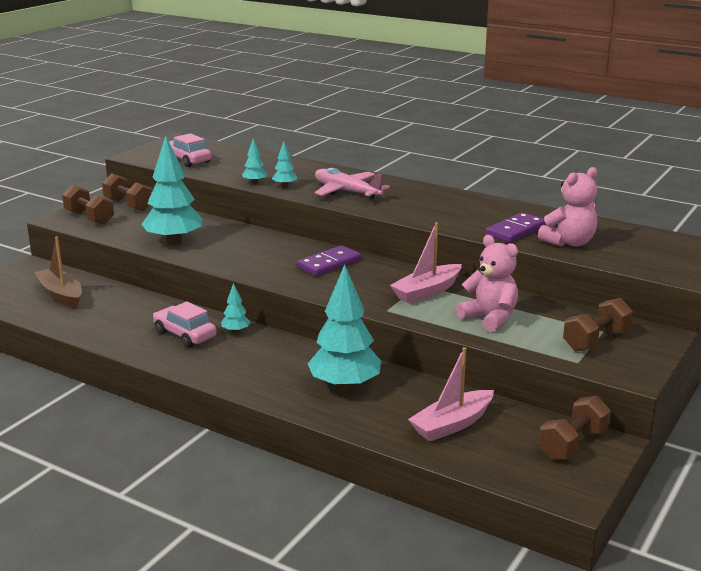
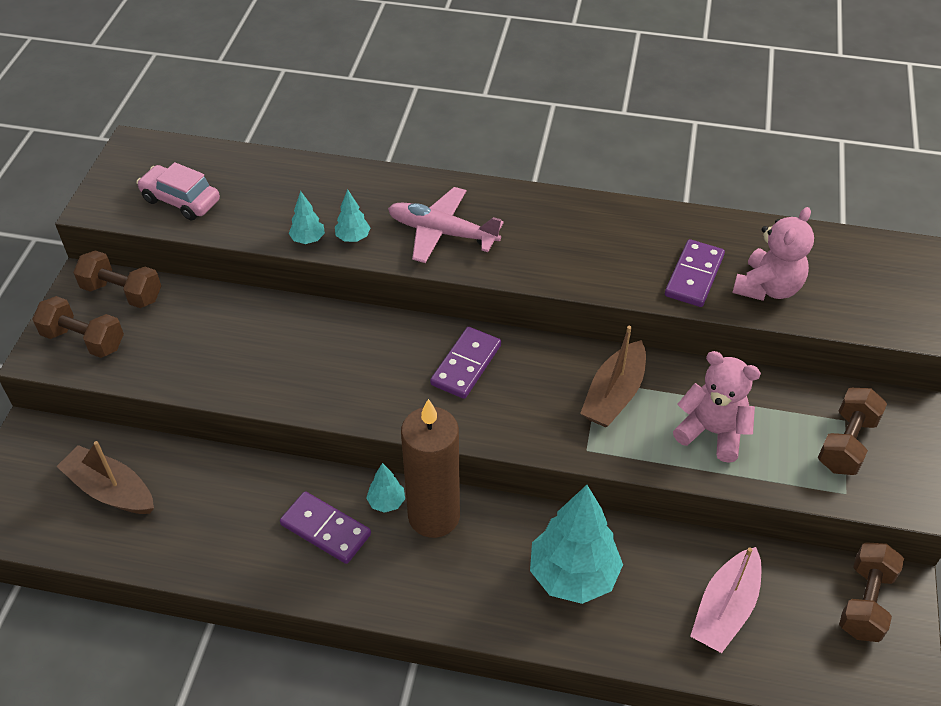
camera: 20 degrees left, 25 degrees up
turquoise tree [142,135,203,245] -> none
pink car [153,301,217,348] -> purple domino [280,491,371,564]
pink boat [390,222,462,304] -> brown boat [580,326,646,427]
none -> brown candle [401,399,460,538]

